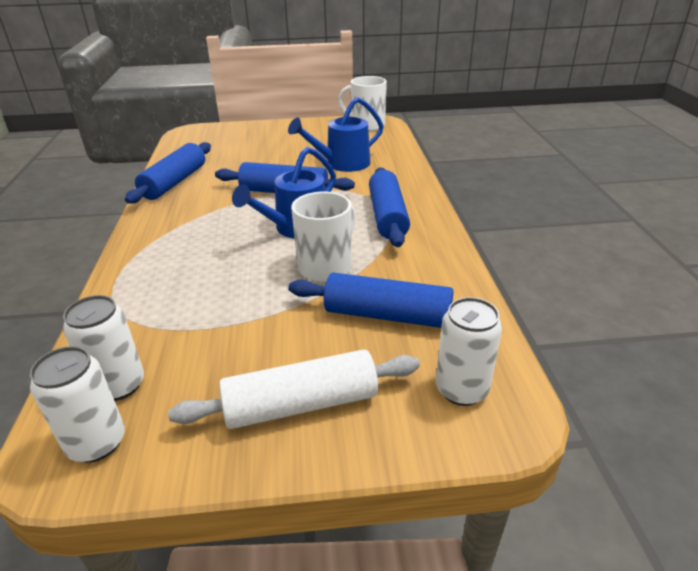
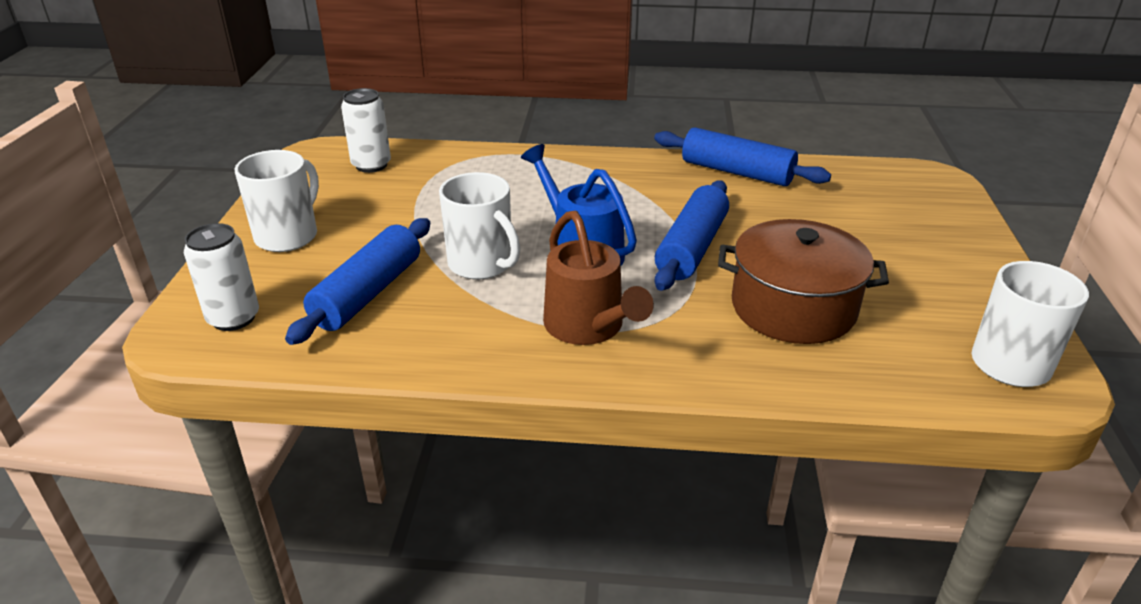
camera: 100 degrees right, 0 degrees up
white can [30,346,125,463] -> none
white rolling pin [168,349,420,429] -> white mug [235,150,319,252]
blue watering can [288,97,384,172] -> brown pot [718,219,889,344]
blue rolling pin [369,167,410,247] -> brown watering can [543,210,654,345]

